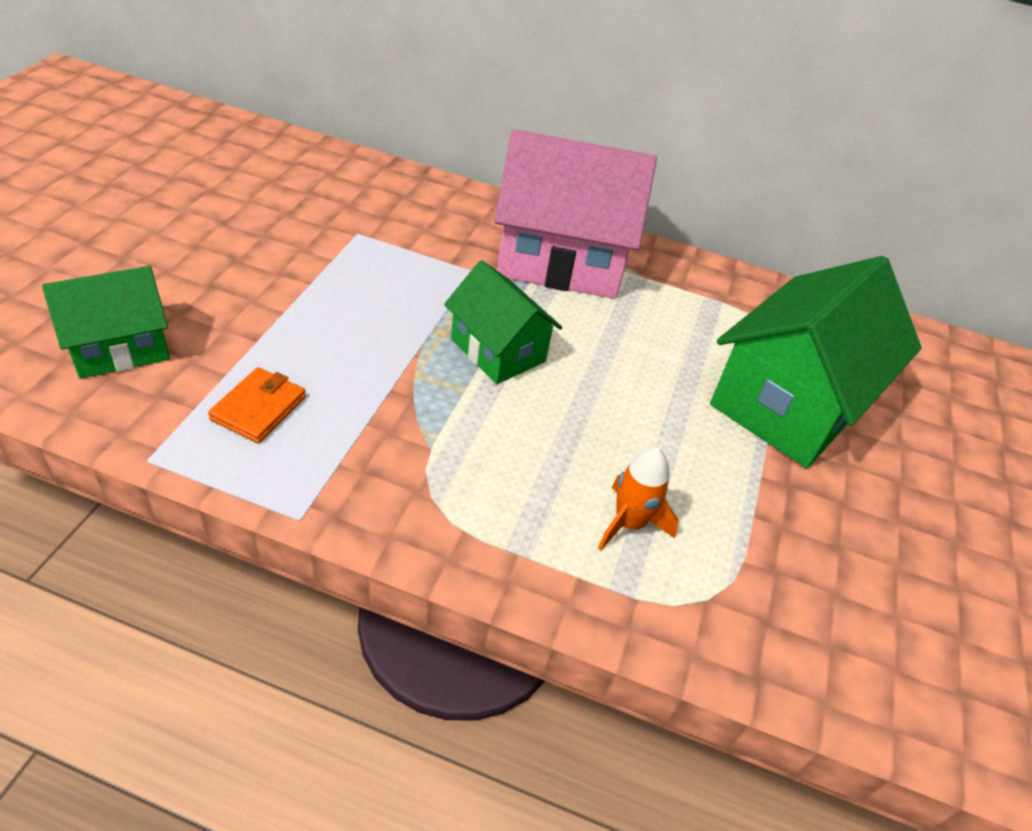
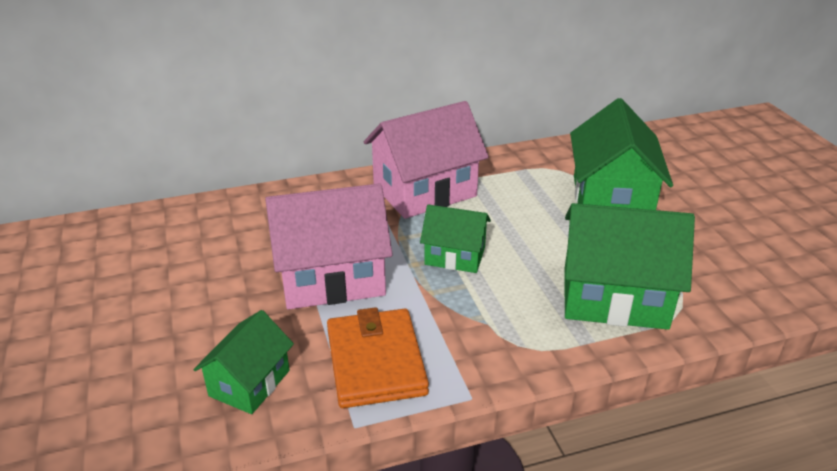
camera: 30 degrees left, 10 degrees down
orange wallet [208,367,306,443] -> orange wallet [327,307,429,408], size x1.98
orange rocket [598,447,679,551] -> green house [565,203,695,330]
none -> pink house [265,183,393,309]

